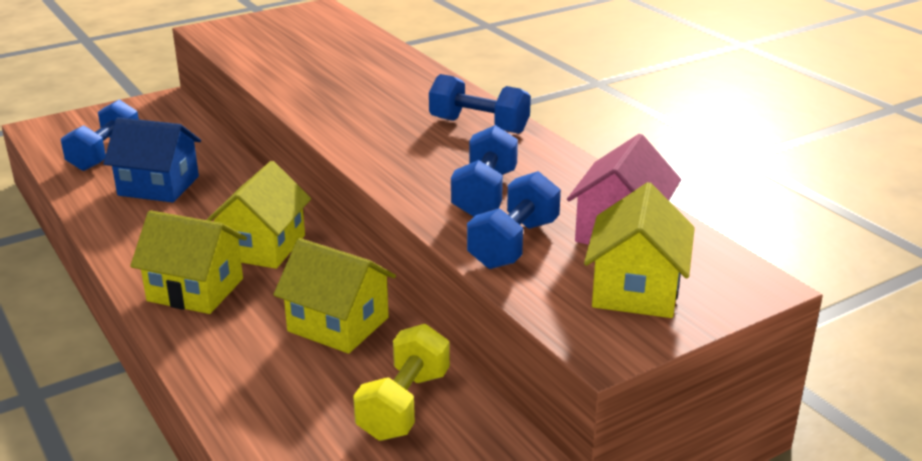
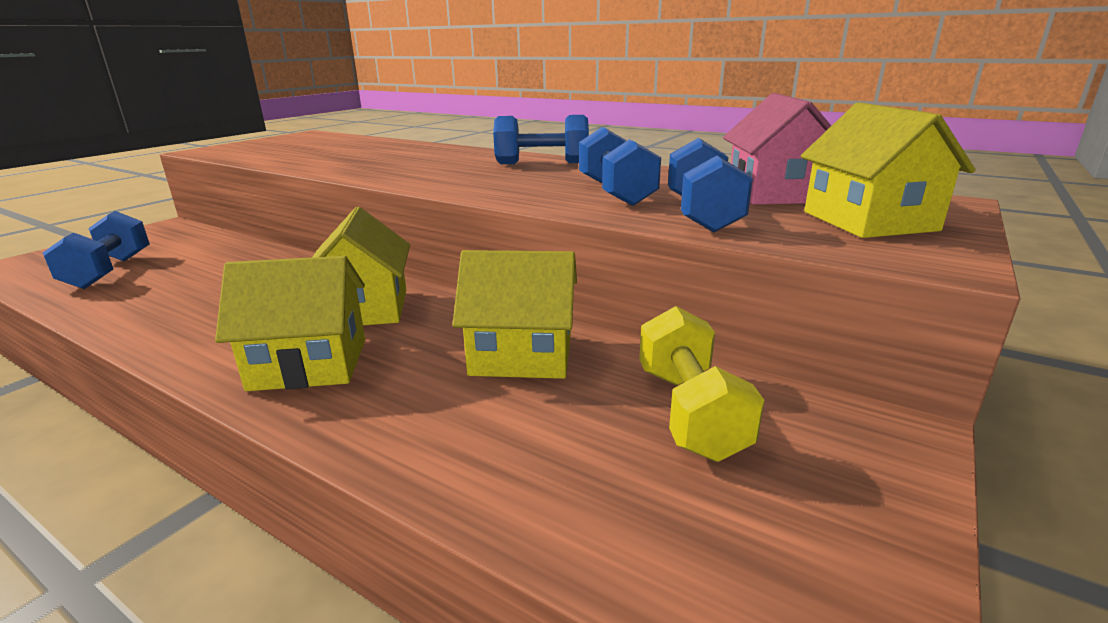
camera: 25 degrees left, 5 degrees down
blue house [103,117,201,203] -> none

